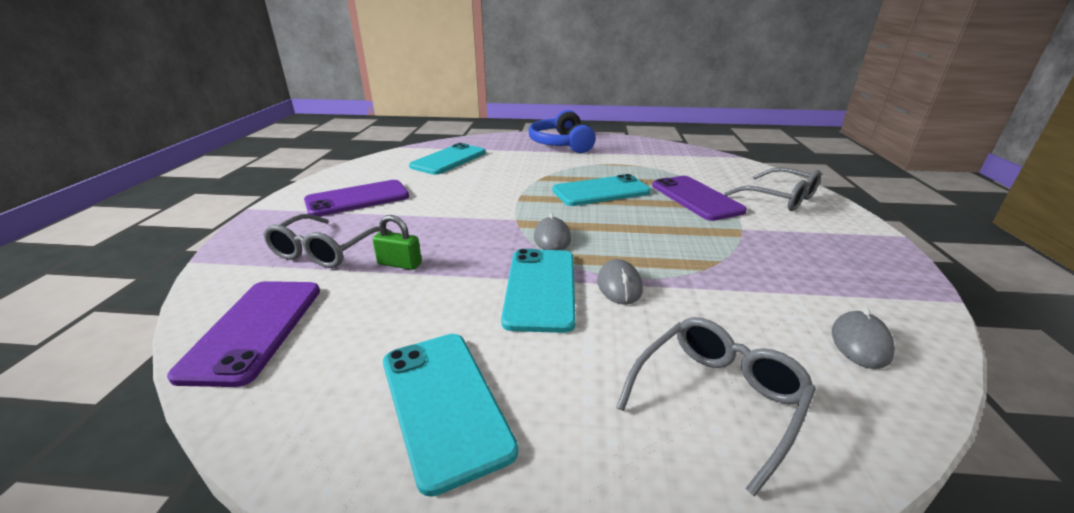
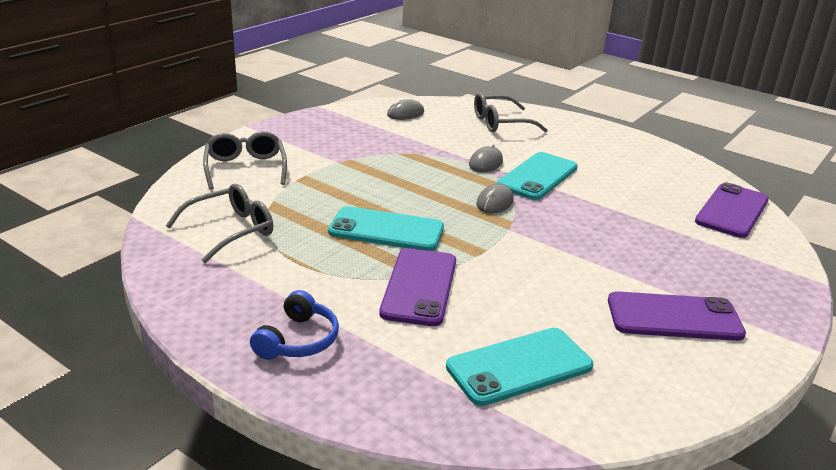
camera: 150 degrees left, 0 degrees up
grey glasses [263,214,391,268] -> grey glasses moved to [165,184,273,263]
green padlock [372,215,422,270] -> none
turquoise phone [383,334,518,497] -> none
blue headphones [529,110,596,153] -> blue headphones [250,290,339,360], size x0.64
purple phone [652,176,747,221] -> purple phone moved to [379,248,456,326]

